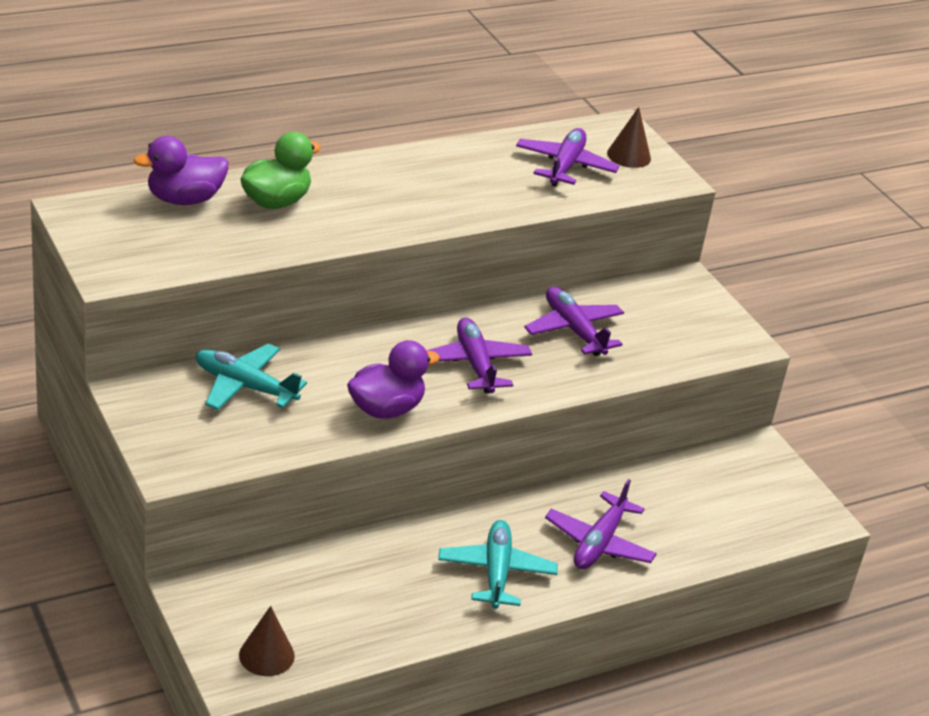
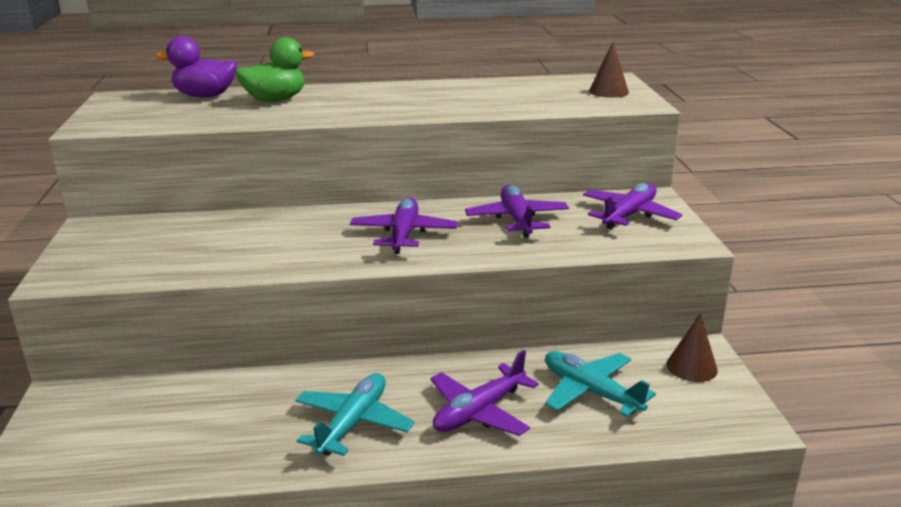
camera: 25 degrees right, 10 degrees down
turquoise plane [196,344,307,410] -> turquoise plane moved to [545,351,656,417]
brown cone [239,606,295,676] -> brown cone moved to [666,314,718,382]
purple duck [347,340,440,418] -> none
purple plane [516,128,619,187] -> purple plane moved to [583,183,682,230]

